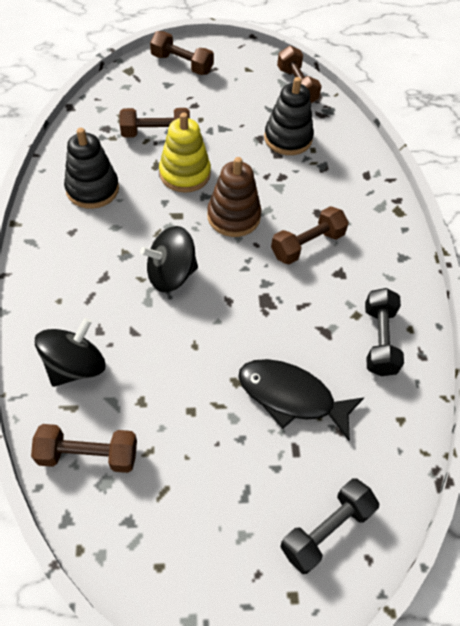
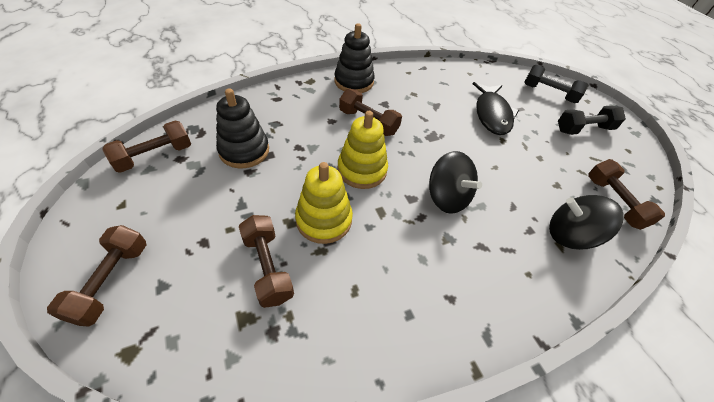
camera: 110 degrees left, 5 degrees down
black stacking toy [64,128,119,209] -> black stacking toy moved to [334,23,375,93]
brown stacking toy [207,157,261,237] -> yellow stacking toy [337,111,388,189]
black dumbbell [365,288,404,376] -> black dumbbell moved to [558,105,626,135]

